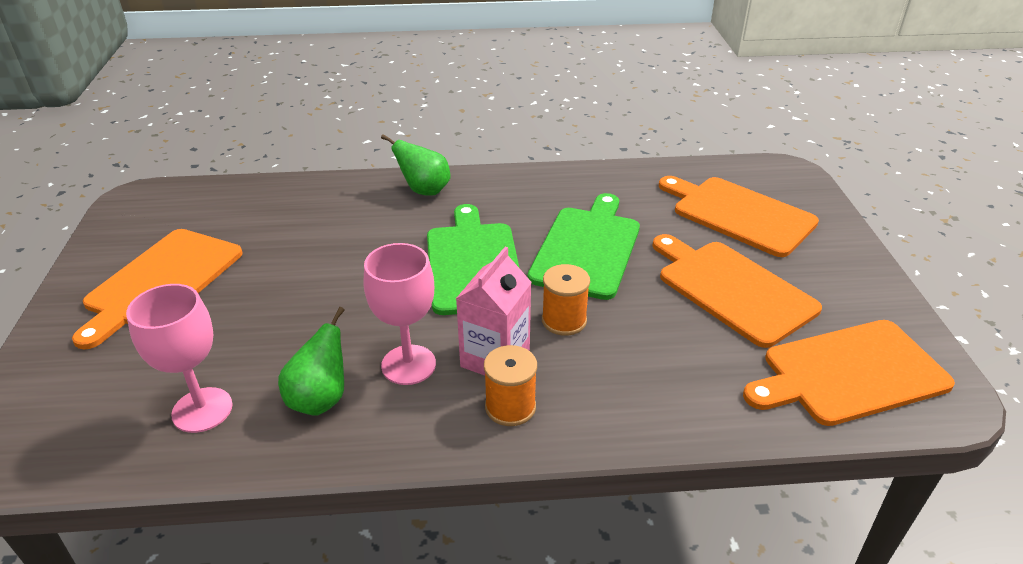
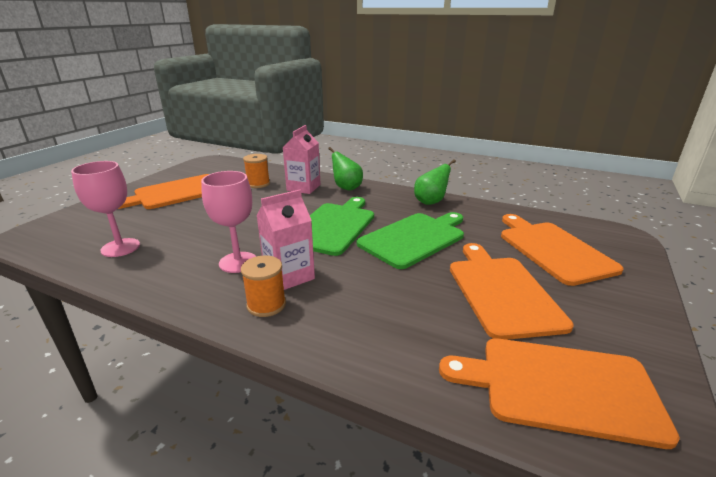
camera: 30 degrees right, 10 degrees down
green pear [278,307,345,415] -> green pear moved to [414,159,456,205]
orange spool [542,264,590,336] -> orange spool moved to [243,154,270,188]
none -> pink carton [283,125,321,194]

